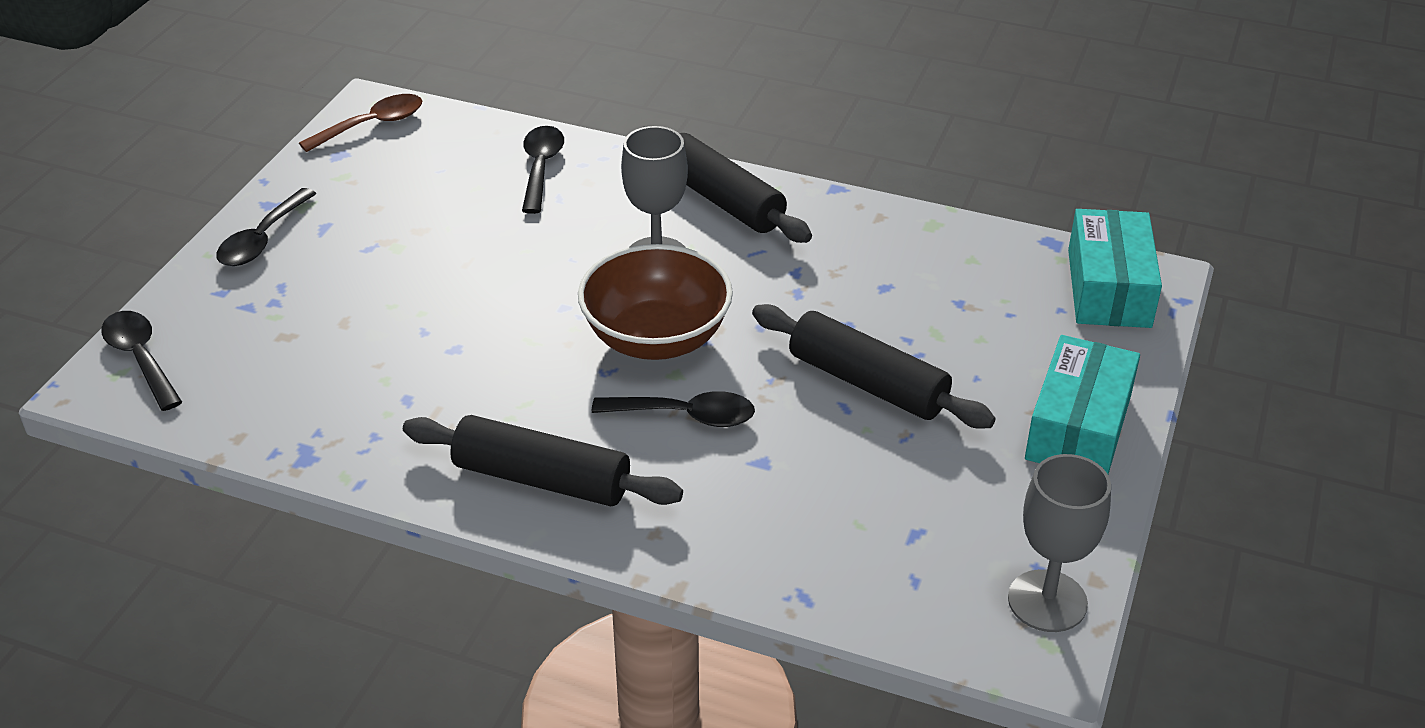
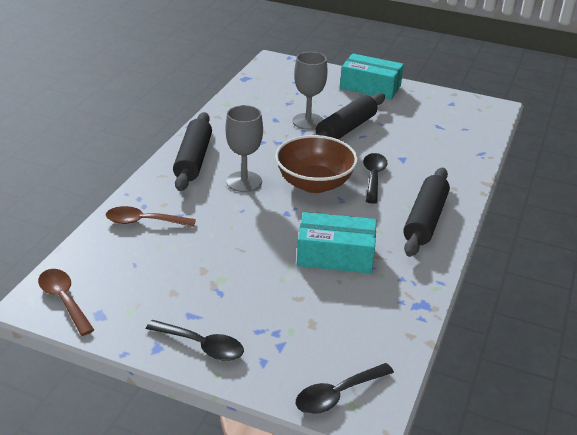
camera: 90 degrees left, 5 degrees down
black spoon [522,126,564,214] -> brown spoon [106,206,196,227]
black rolling pin [643,126,812,243] -> black rolling pin turned 45 degrees counterclockwise [173,112,212,191]
grey goblet [1008,454,1111,632] -> grey goblet moved to [292,52,328,130]
turquoise box [1068,209,1162,328] -> turquoise box moved to [297,212,376,273]

